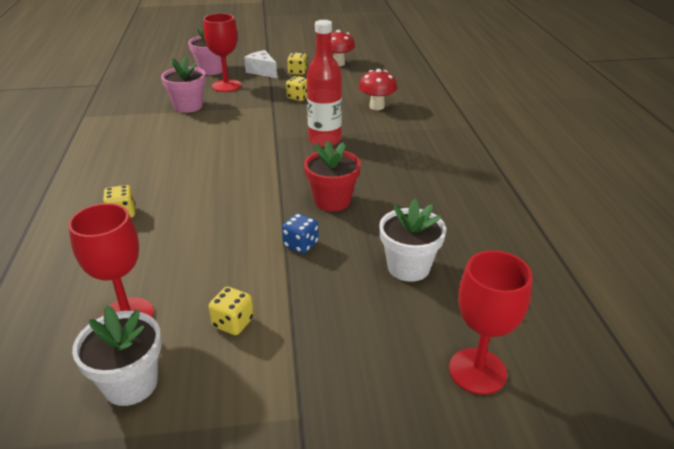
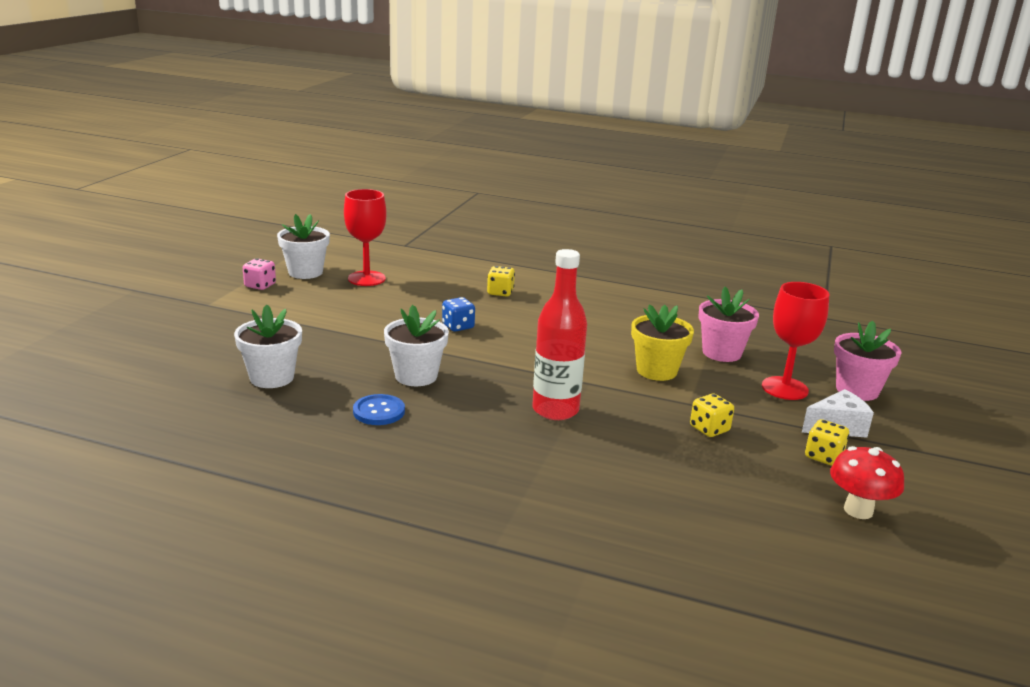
camera: 115 degrees right, 10 degrees down
yellow dice [208,287,254,335] -> none
blue dice [282,213,319,254] -> blue dice moved to [442,297,475,332]
red flower pot [304,141,361,211] -> white flower pot [384,305,449,386]
red mushroom [359,69,397,110] -> none
red goblet [449,250,532,395] -> none
none -> pink dice [243,258,276,290]
none -> blue button [353,394,405,425]
none -> yellow flower pot [631,304,694,381]

